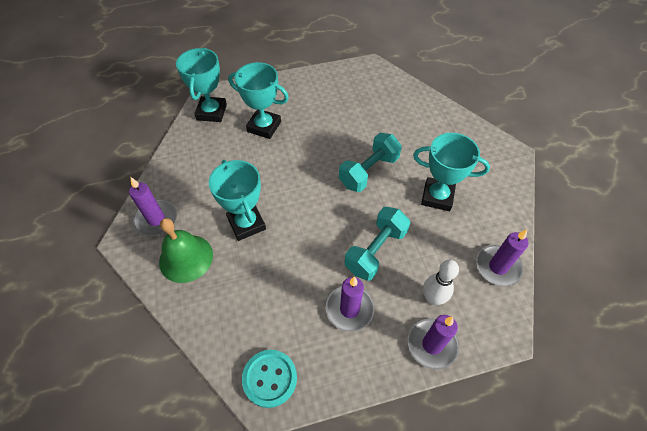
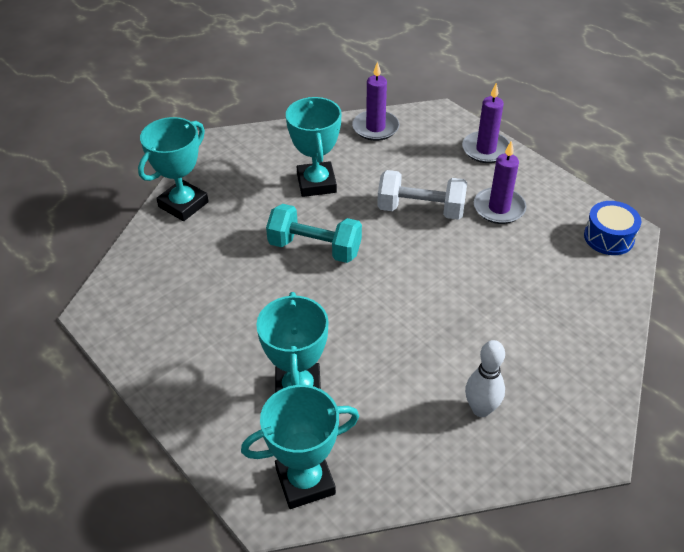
camera: 115 degrees left, 10 degrees down
purple candle [129,177,177,236] -> none
green bell [159,218,213,283] -> none
turquoise trophy [209,160,266,241] -> turquoise trophy moved to [138,117,209,221]
turquoise button [242,350,297,408] -> blue drum [584,201,641,255]
turquoise dumbbell [345,207,411,281] -> white dumbbell [377,170,467,220]
white bowling pin [423,260,459,305] -> white bowling pin moved to [465,340,505,417]

